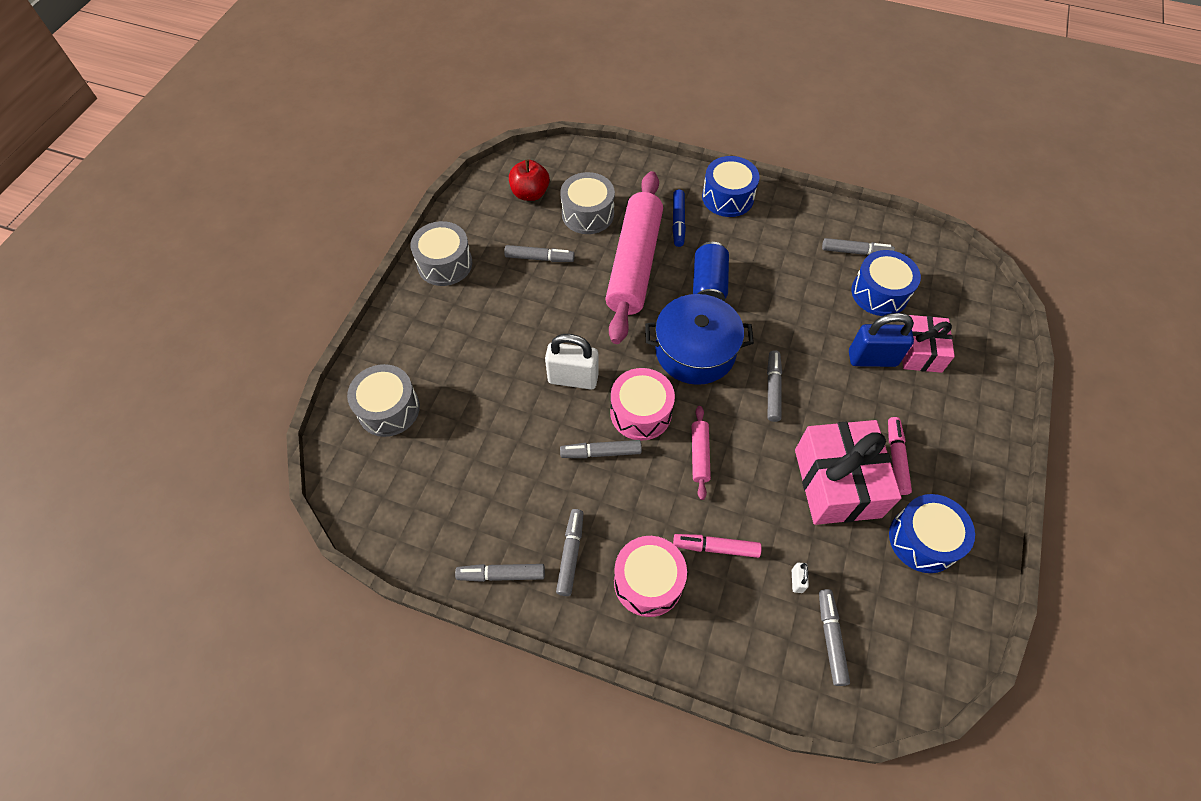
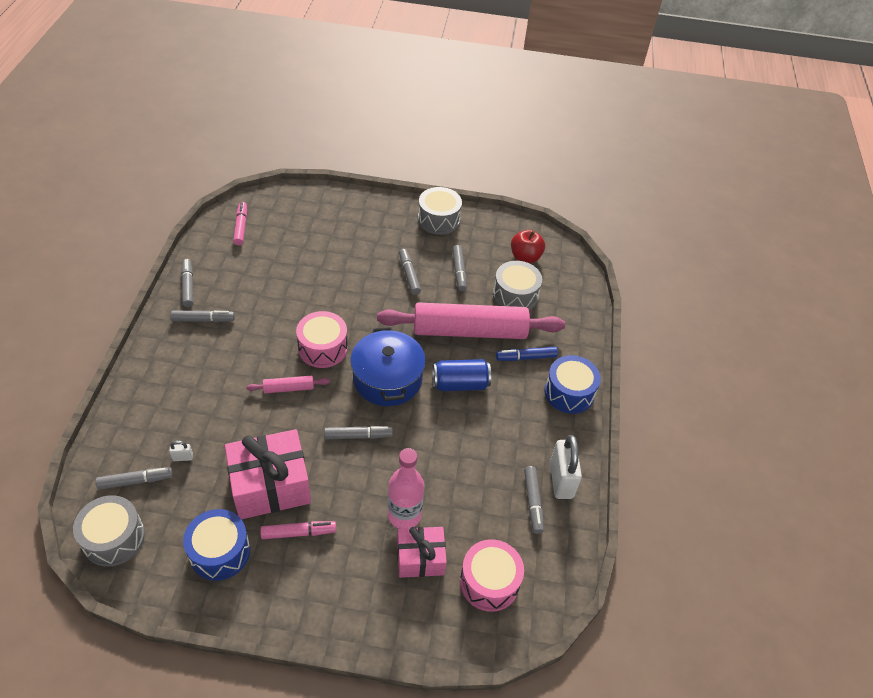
camera: 75 degrees right, 10 degrees down
grey drum [347,364,420,437] -> grey drum moved to [73,495,145,567]
white padlock [545,334,598,390] -> white padlock moved to [550,435,582,499]
grey marker [560,440,642,458] -> grey marker moved to [399,249,421,295]
pink drum [614,536,687,617] -> pink drum moved to [460,539,524,612]
pink marker [673,534,762,558] -> pink marker moved to [233,202,247,245]
blue padlock [849,313,914,367] -> pink bottle [388,448,424,529]
blue drum [852,250,921,316] -> none

